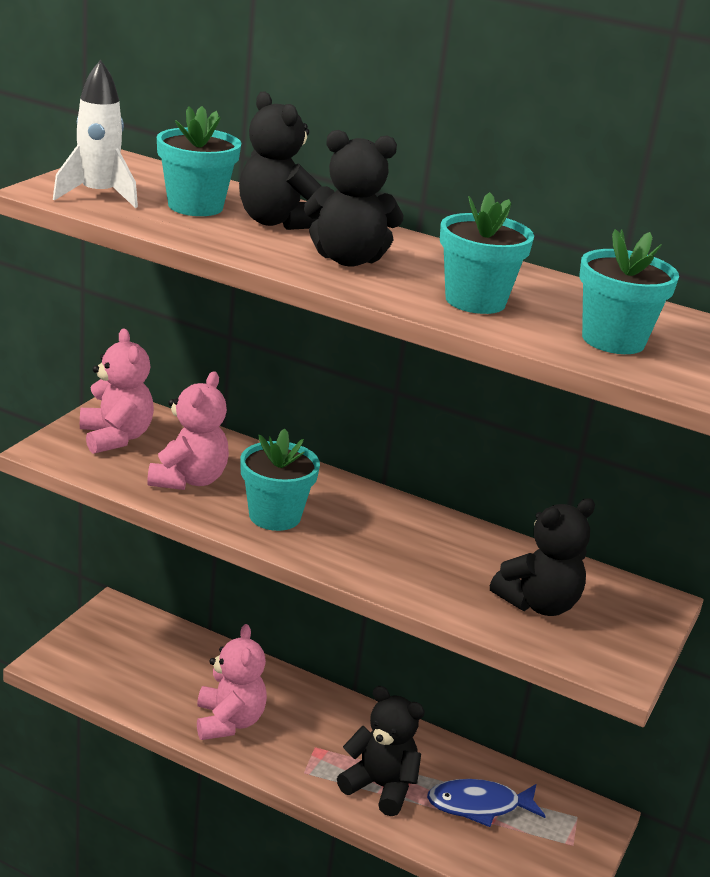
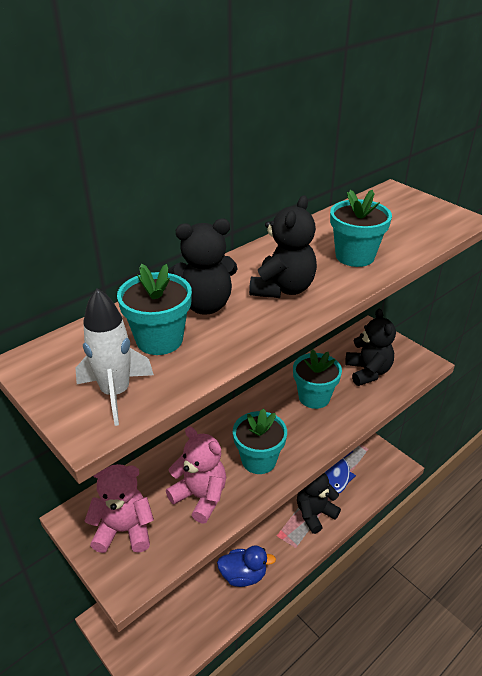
camera: 65 degrees left, 10 degrees up
pink teddy bear [197,624,267,740] -> blue duck [217,545,276,587]
turquoise flower pot [579,229,679,354] -> turquoise flower pot moved to [293,349,342,409]

